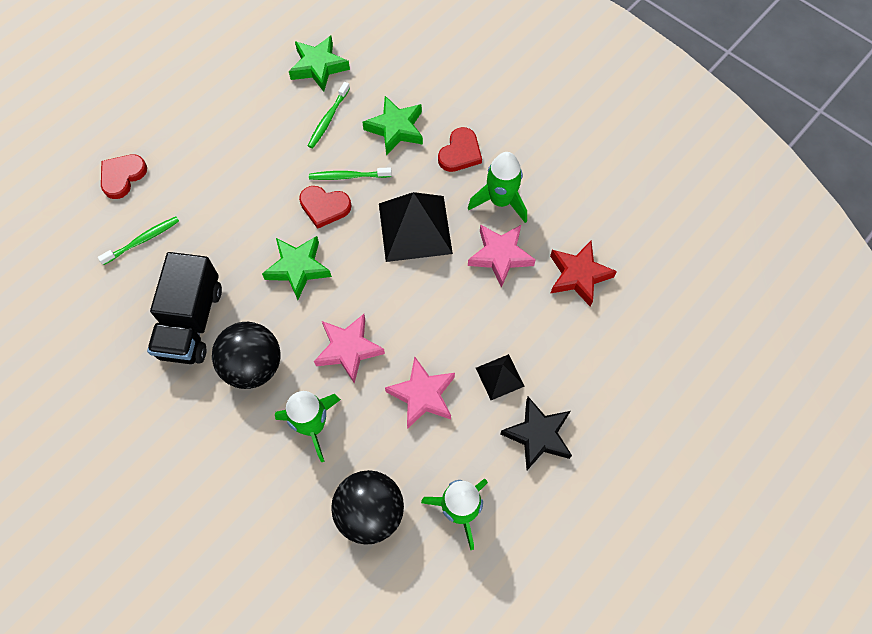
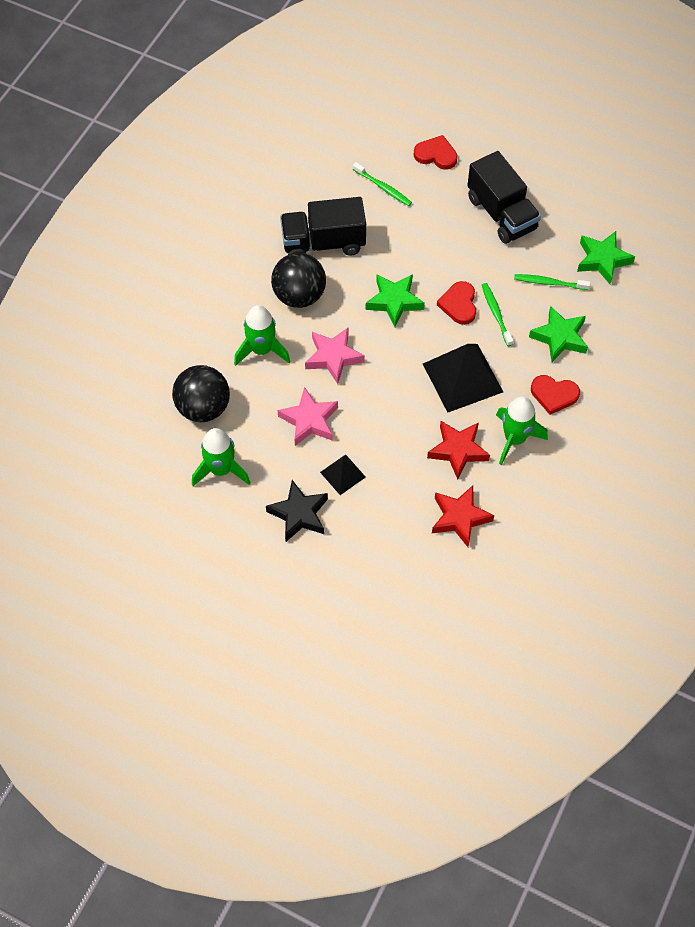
camera: 75 degrees right, 5 degrees down
pink star [468,224,536,288] -> red star [427,421,490,479]
none -> black truck [467,151,541,244]

